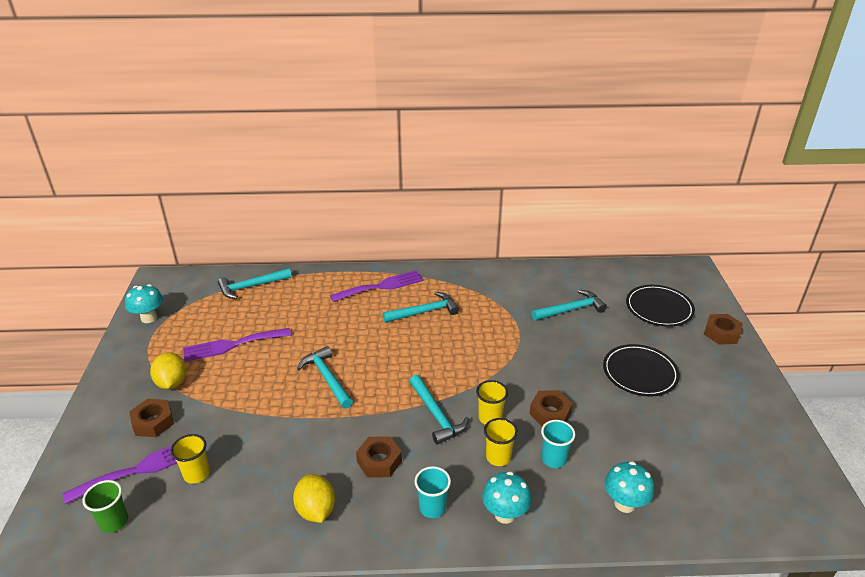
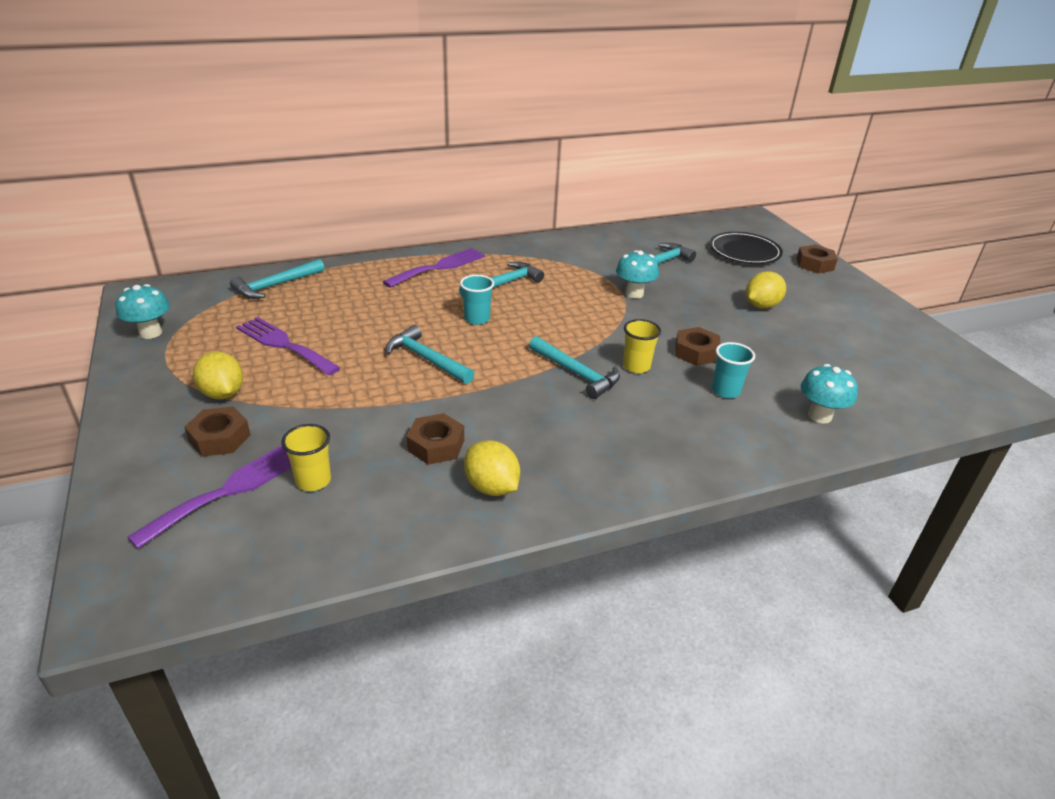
camera: 20 degrees left, 0 degrees up
green cup [82,480,128,533] -> none
purple fork [183,328,291,362] -> purple fork turned 75 degrees clockwise [236,317,340,376]
brown nut [356,436,402,478] -> brown nut moved to [407,413,464,465]
turquoise cup [415,466,451,518] -> turquoise cup moved to [460,275,494,325]
turquoise mushroom [482,471,532,524] -> turquoise mushroom moved to [616,250,659,299]
yellow cup [484,418,518,466] -> none
black plate [603,344,680,397] -> yellow lemon [746,271,786,309]

